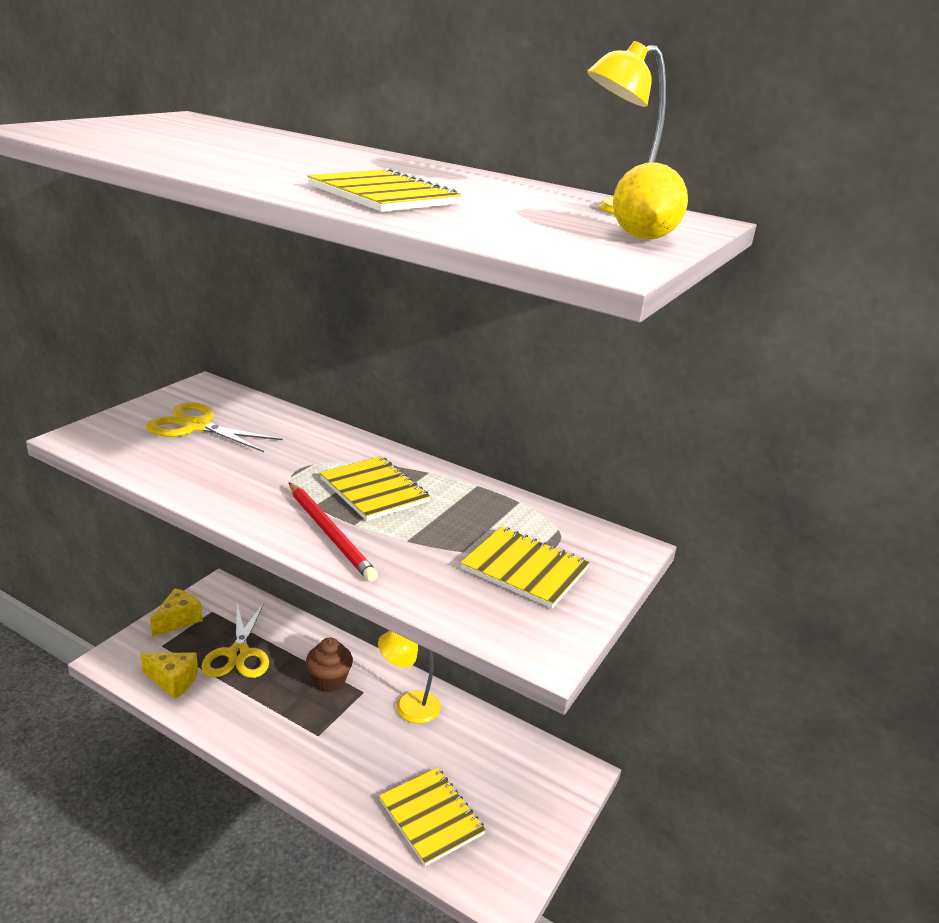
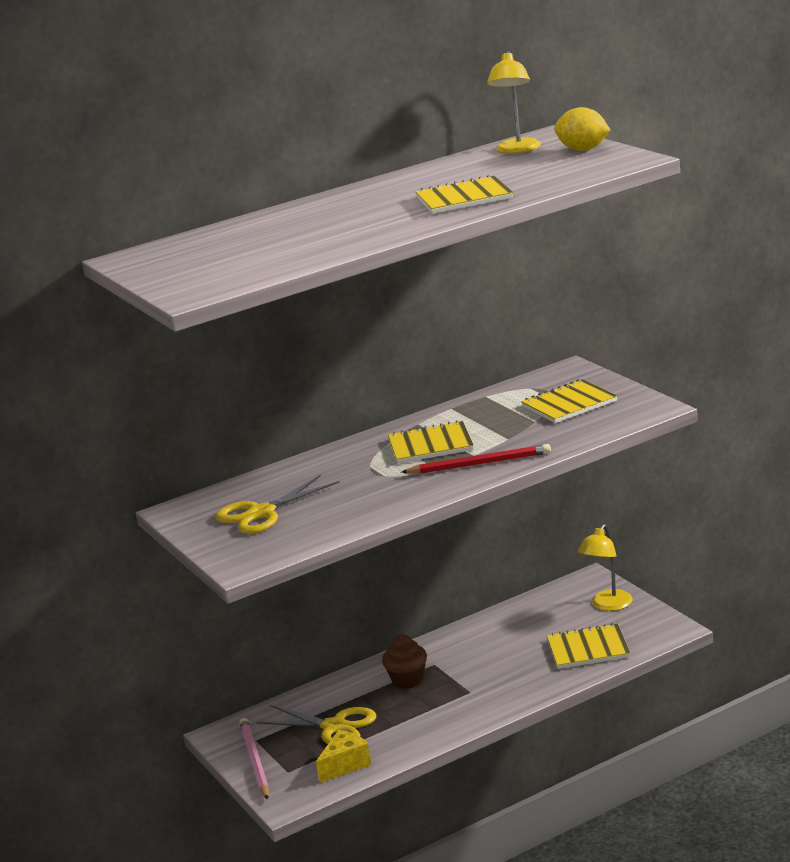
camera: 55 degrees left, 5 degrees down
yellow cheese [150,588,203,637] -> pink pencil [239,718,269,800]
yellow lamp [378,631,441,723] -> yellow lamp moved to [578,524,633,611]

